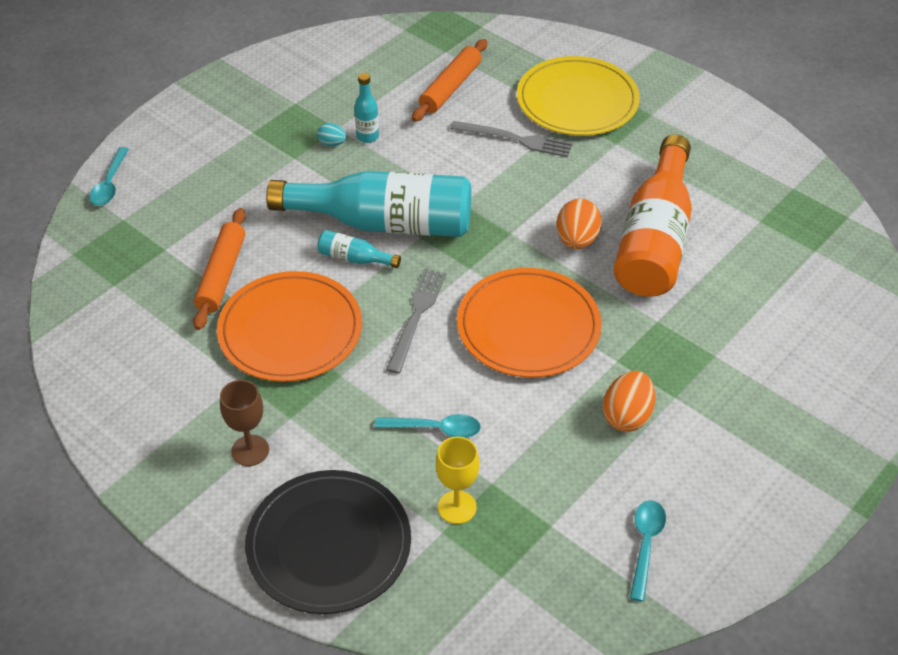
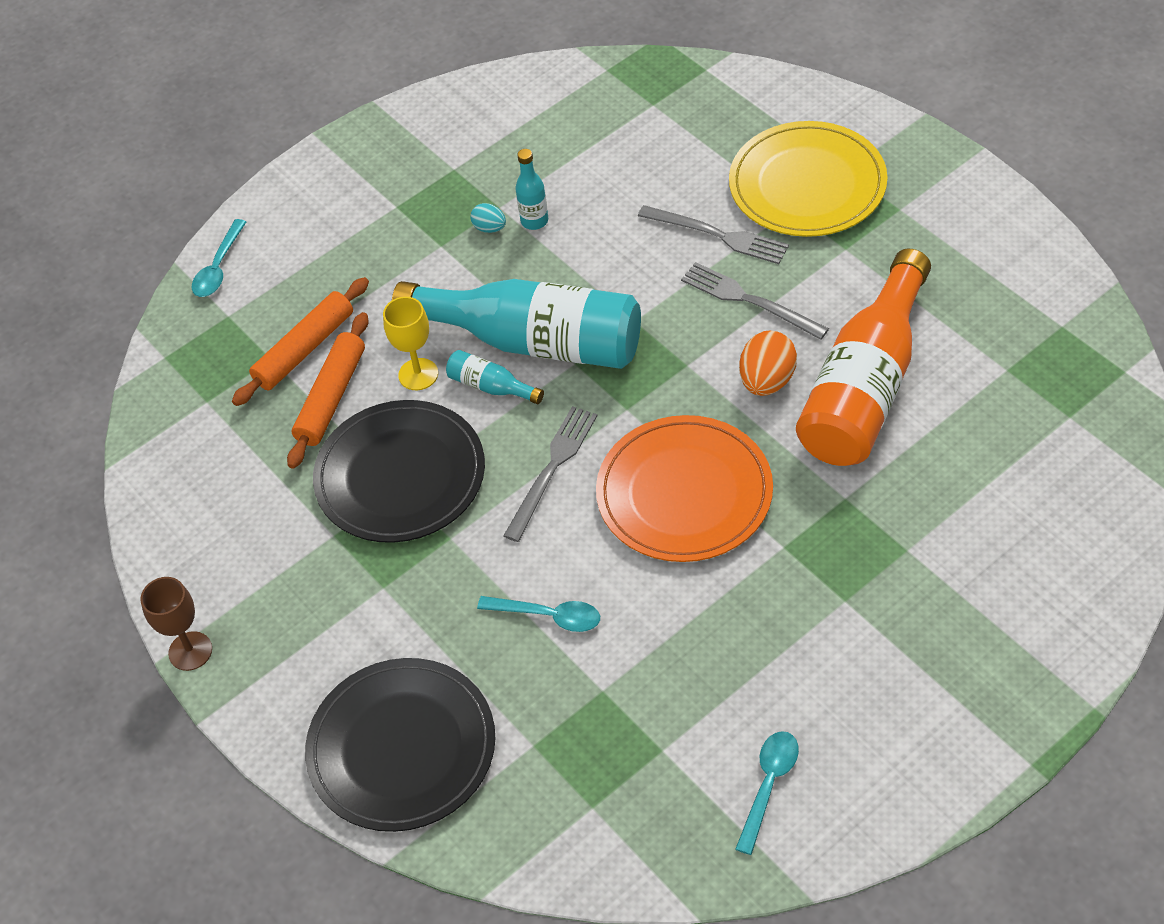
camera: 15 degrees right, 5 degrees up
orange plate [217,271,362,382] -> black plate [313,400,485,543]
brown goblet [220,380,269,466] -> brown goblet moved to [140,577,212,671]
orange rolling pin [412,39,487,122] -> orange rolling pin moved to [232,277,369,406]
yellow goblet [436,437,479,524] -> yellow goblet moved to [383,297,438,390]
orange egg [603,371,655,432] -> none
none -> grey fork [681,262,829,340]

